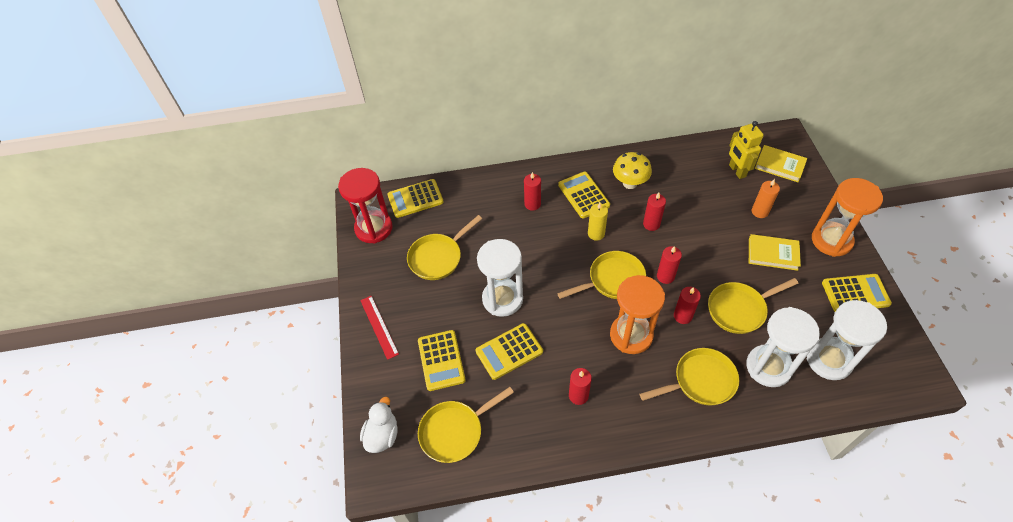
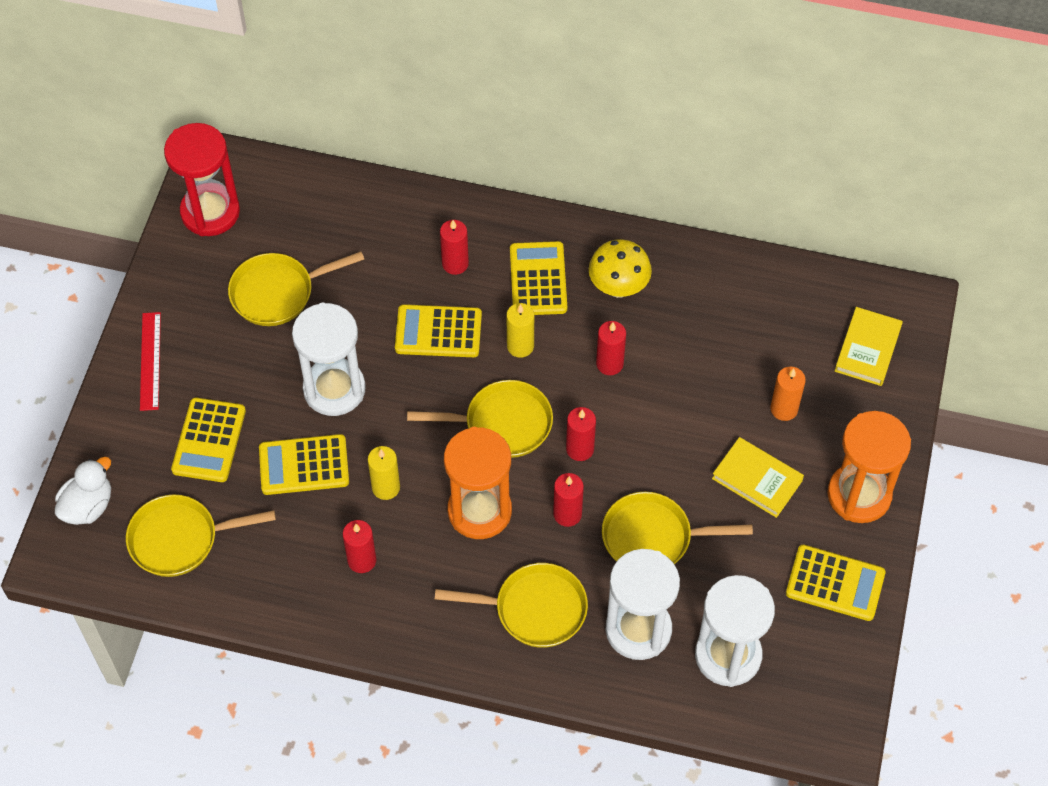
camera: 20 degrees right, 5 degrees up
yellow calculator [387,179,444,218] -> yellow calculator moved to [395,304,482,357]
yellow robot [729,121,764,179] -> none
yellow book [755,145,807,182] -> yellow book turned 60 degrees clockwise [835,307,903,386]
none -> yellow candle [368,446,400,500]

